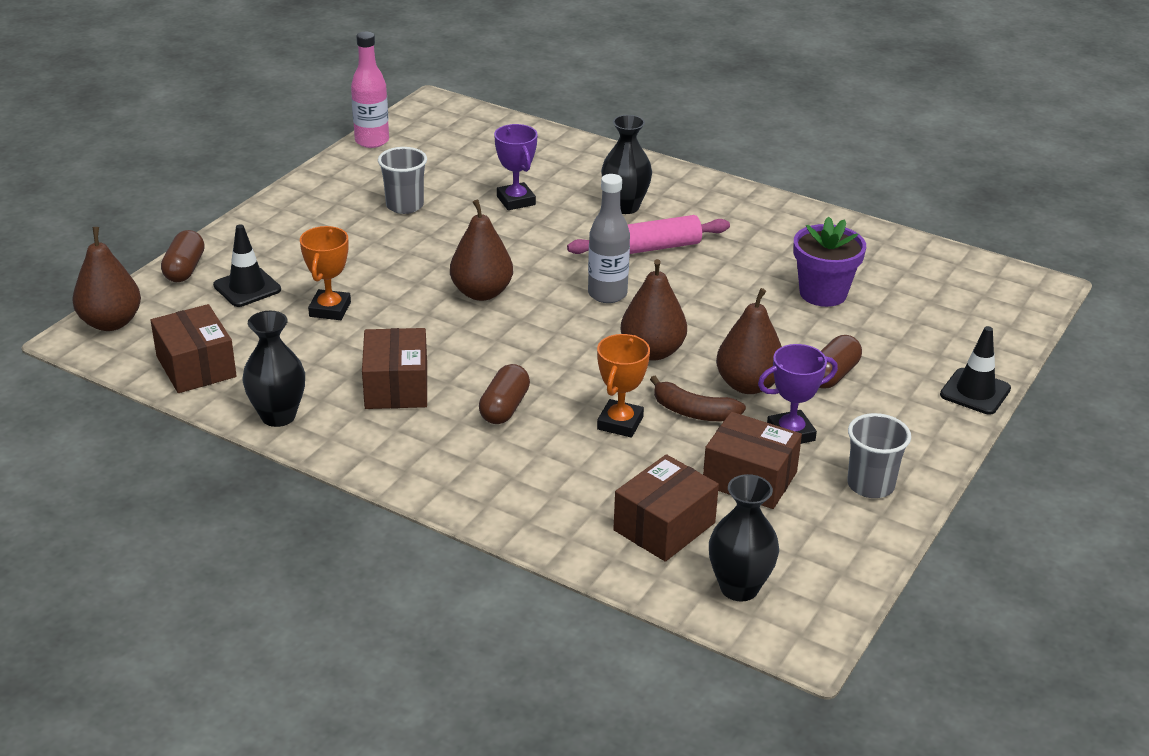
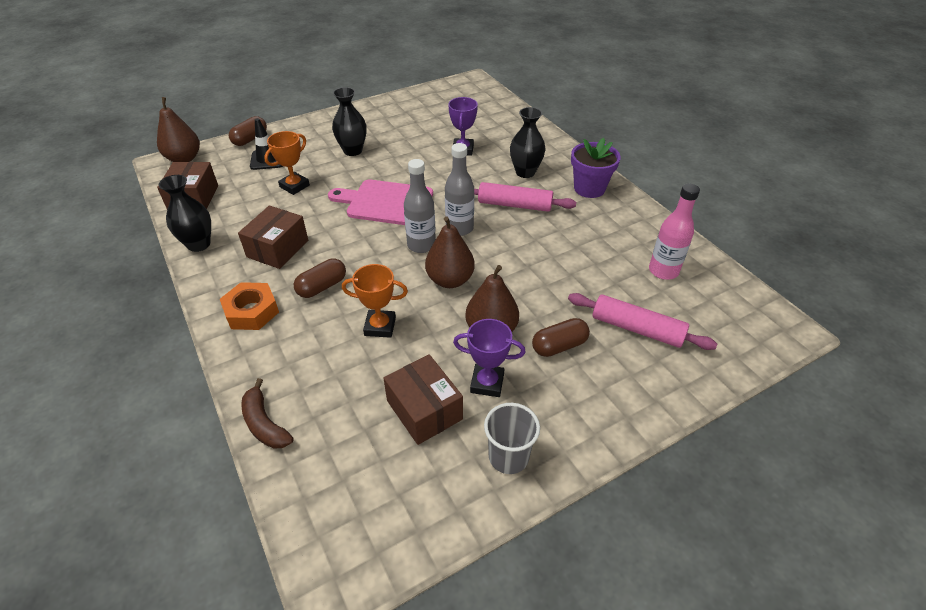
camera: 30 degrees right, 10 degrees up
pink bottle [351,32,389,148] -> pink bottle moved to [649,184,700,280]
grey cup [378,147,427,214] -> none
brown pear [450,199,513,301] -> pink cutting board [328,180,433,225]
orange trophy [597,334,650,438] -> orange trophy turned 45 degrees clockwise [342,264,408,338]
brown box [613,454,719,562] -> none
brown banana [650,376,746,421] -> brown banana moved to [241,378,293,449]
black vase [709,474,779,601] -> black vase moved to [332,87,366,156]
purple flower pot [793,216,866,307] -> purple flower pot moved to [571,138,621,198]
black traffic cone [940,326,1011,415] -> none
none -> orange nut [220,282,279,330]
none -> grey bottle [404,159,436,253]
none -> pink rolling pin [568,293,717,350]

